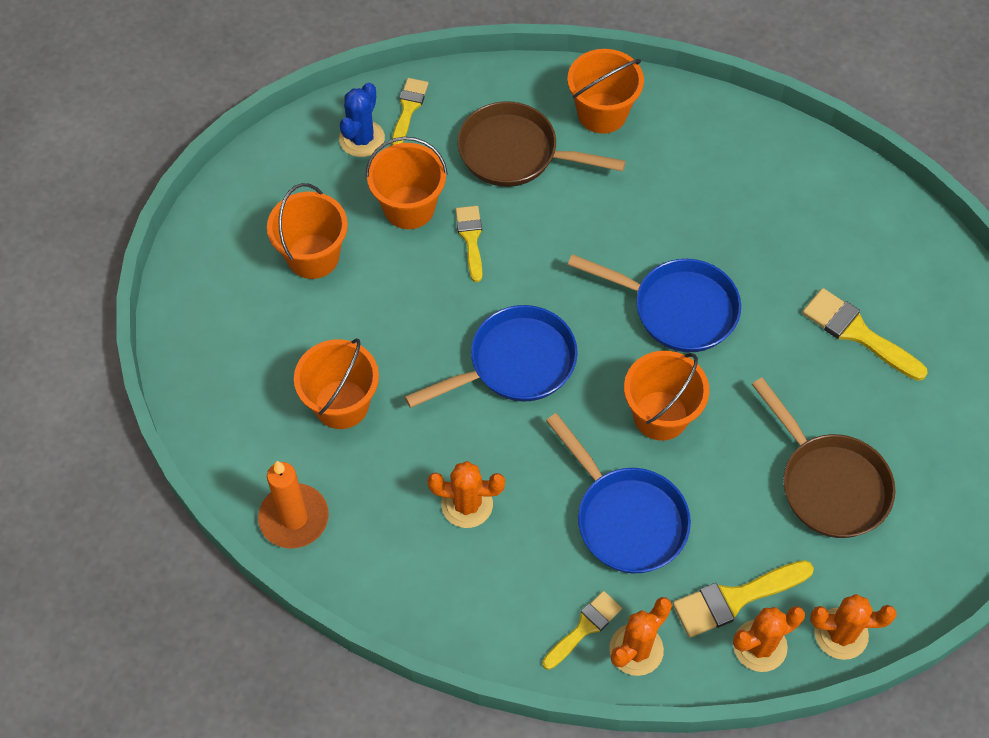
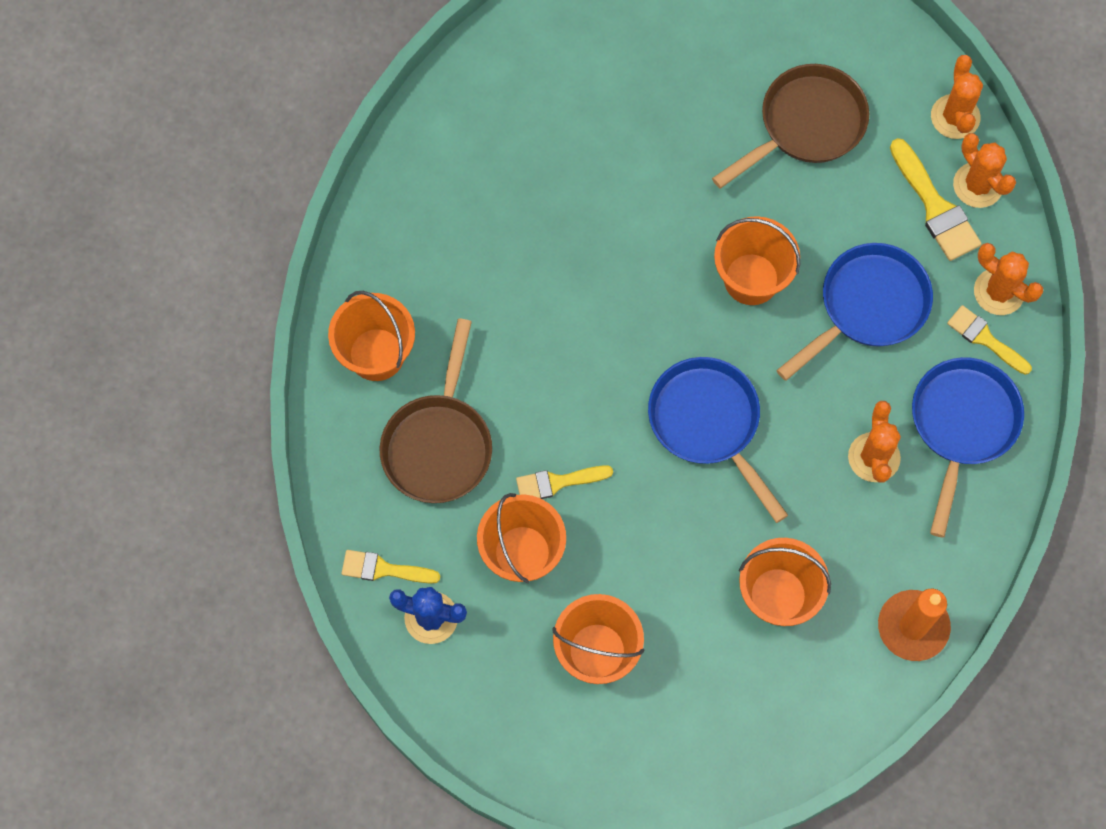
camera: 95 degrees left, 10 degrees up
blue pan [568,254,741,352] -> blue pan moved to [912,357,1024,538]
yellow brush [802,288,928,381] -> none

